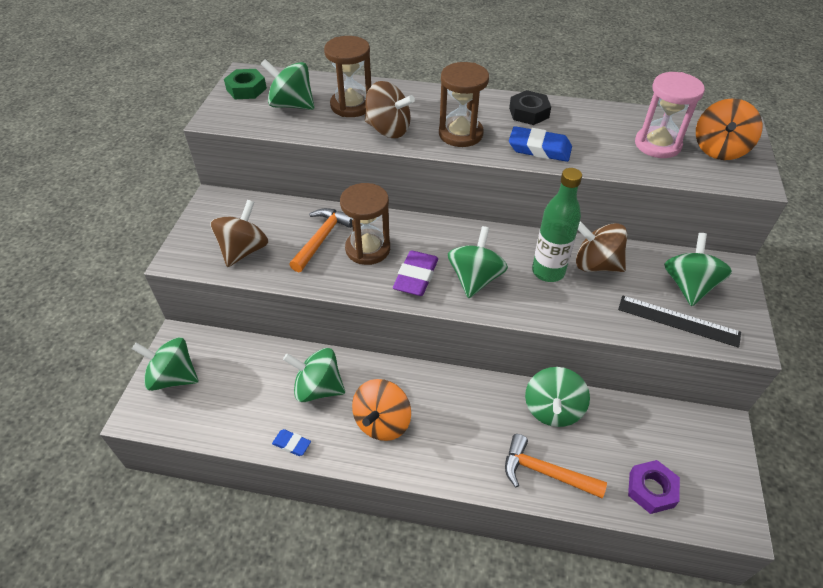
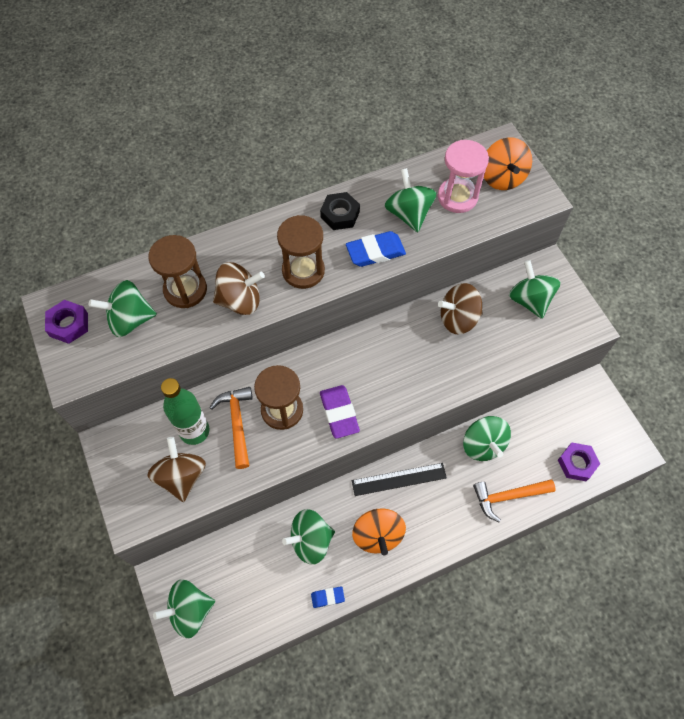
camera: 35 degrees left, 15 degrees up
green nut [224,69,267,99] -> purple nut [45,300,88,344]
green spinning top [448,226,508,298] -> green spinning top moved to [385,168,437,232]
green bottle [532,168,582,282] -> green bottle moved to [161,378,210,445]
black ruler [618,296,741,348] -> black ruler moved to [352,463,447,496]

